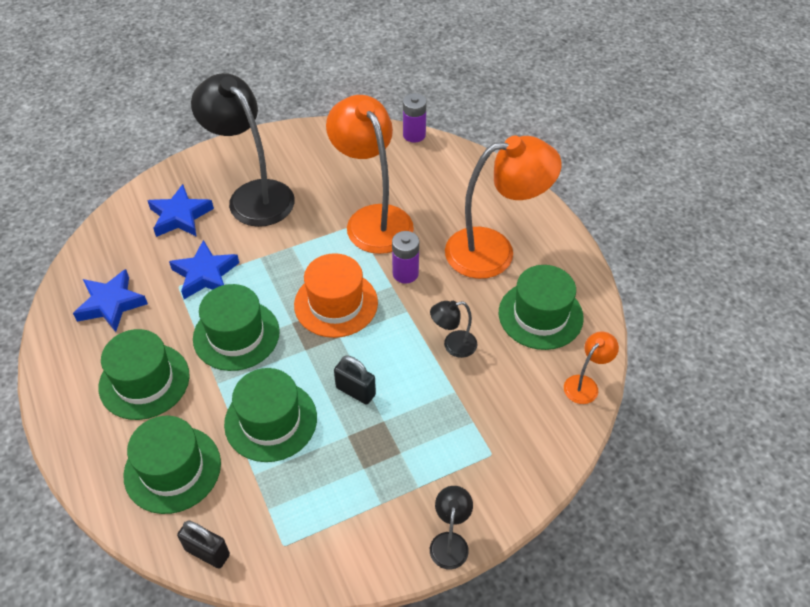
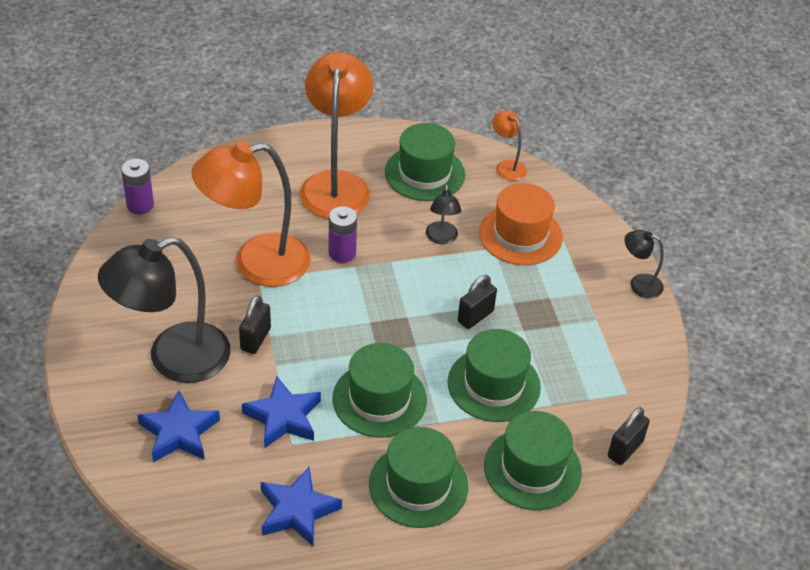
camera: 80 degrees left, 5 degrees down
orange hat [294,253,378,338] -> orange hat moved to [479,183,563,265]
none -> black padlock [239,295,271,354]

